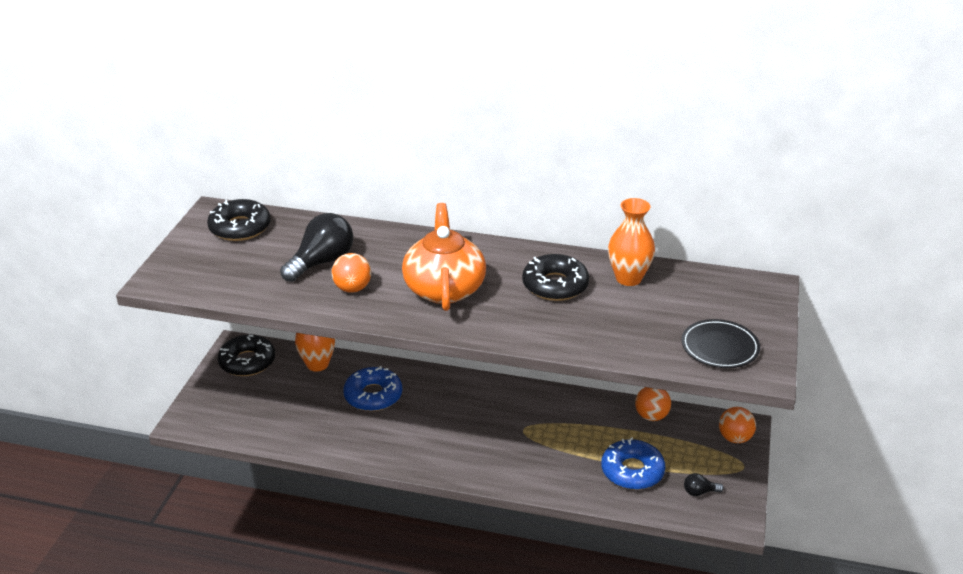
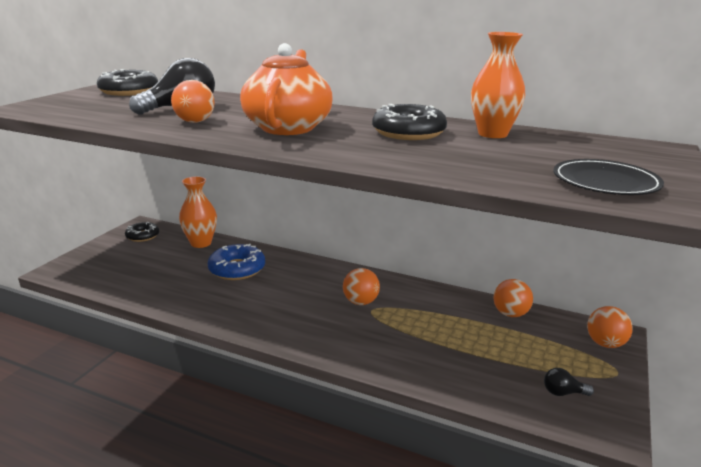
camera: 10 degrees right, 10 degrees down
black donut [218,335,275,376] -> black donut [125,222,159,242], size x0.64
blue donut [601,437,666,490] -> none
none -> orange ball [343,268,380,305]

